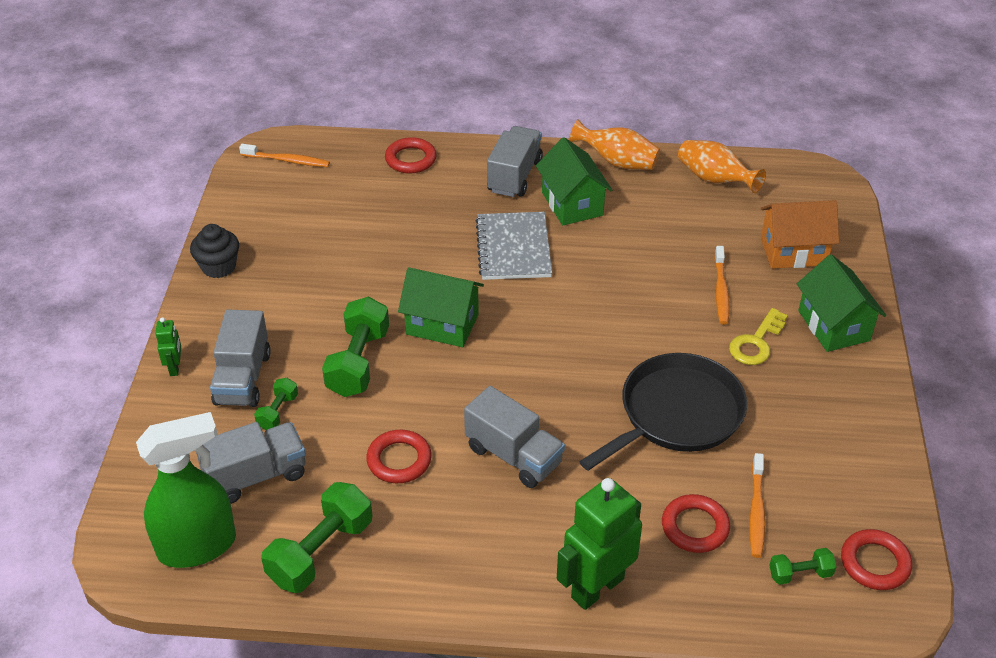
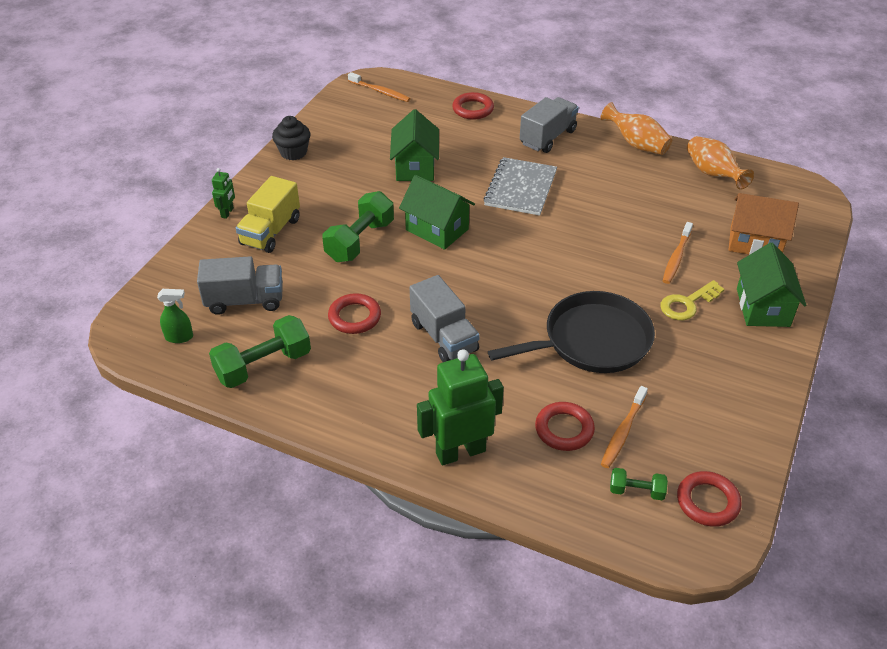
camera: 20 degrees right, 0 degrees up
green spray bottle [136,412,236,568] -> green spray bottle [157,289,193,343], size x0.45
grey truck [210,309,271,407] -> yellow truck [236,176,300,253]
green dumbbell [254,378,298,430] -> none
green house [536,137,612,226] -> green house moved to [390,109,439,181]

